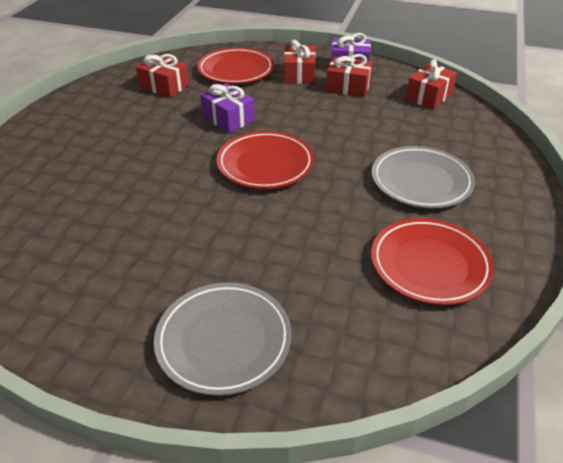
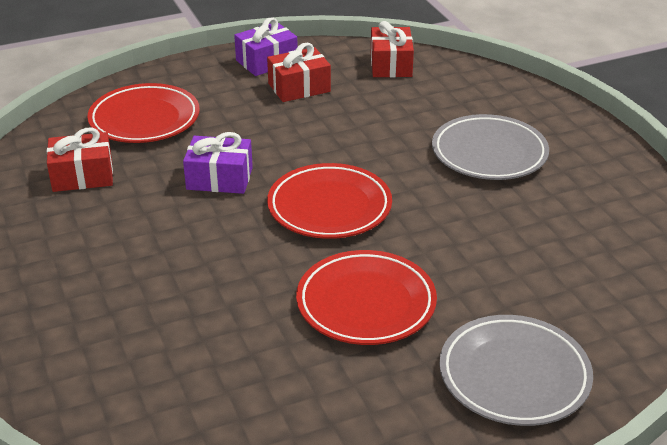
camera: 40 degrees left, 5 degrees down
red gift [284,40,315,84] -> none
red plate [371,218,494,305] -> red plate moved to [296,250,437,345]

